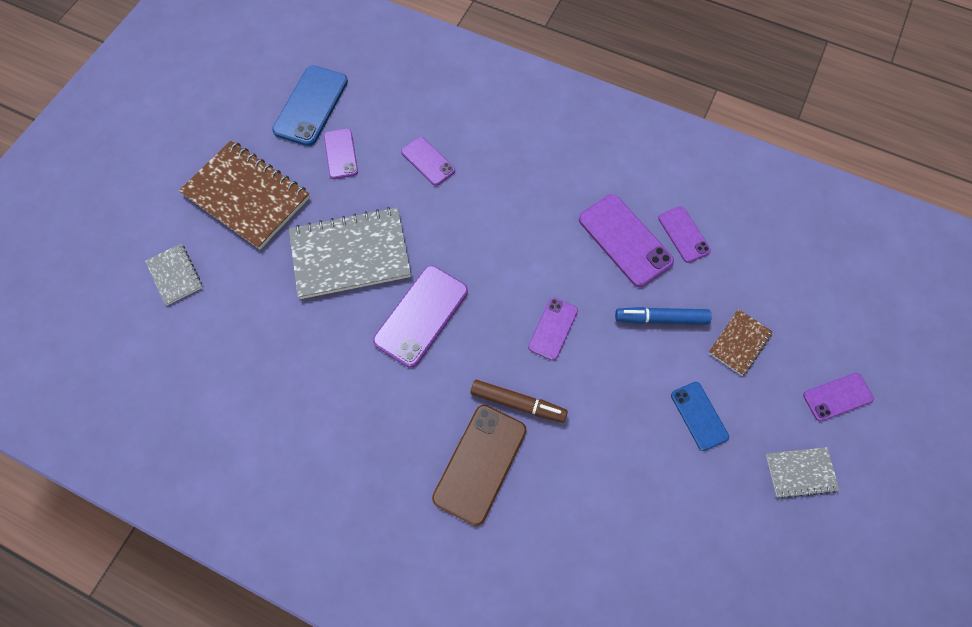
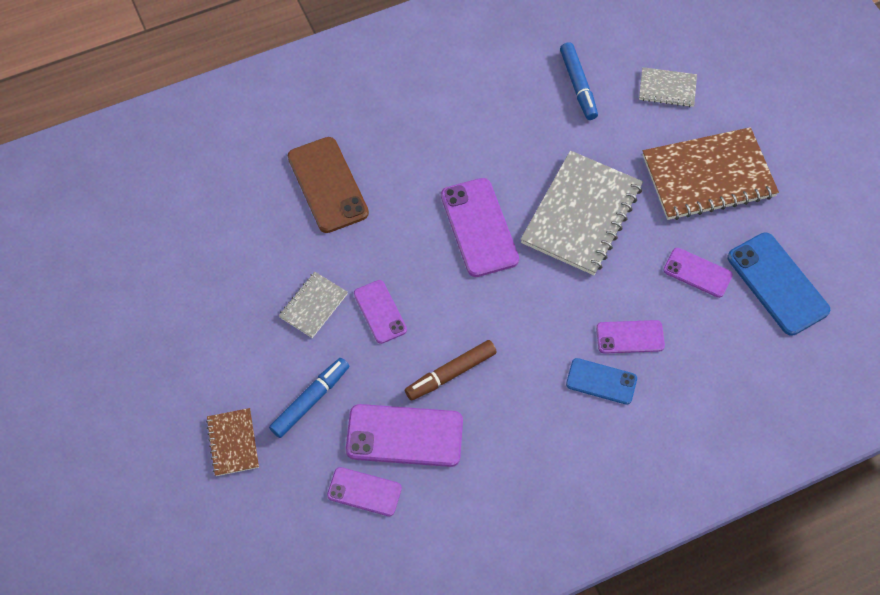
camera: 130 degrees right, 5 degrees down
brown marker [470,380,568,423] -> brown marker moved to [405,340,497,401]
blue phone [671,382,729,451] -> blue phone moved to [566,358,637,405]
grey notebook [766,447,840,499] -> grey notebook moved to [279,272,348,338]
purple phone [803,373,874,422] -> none
none -> blue marker [560,42,598,120]

